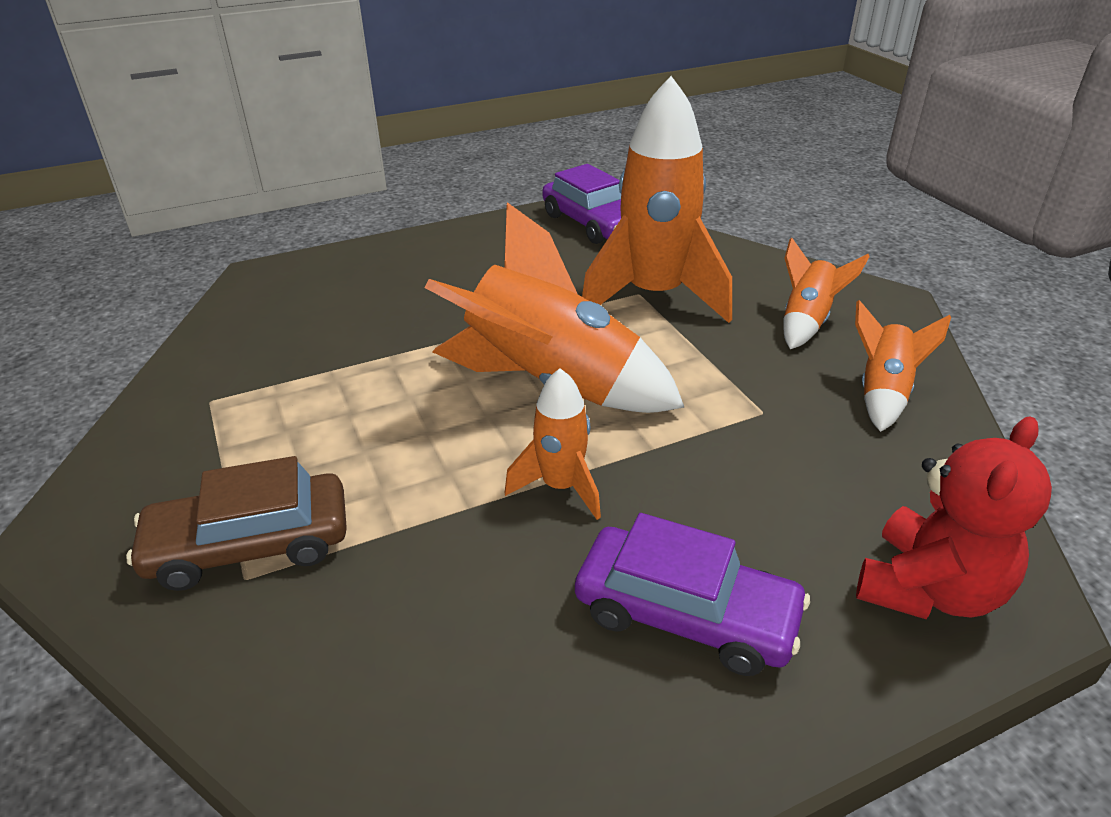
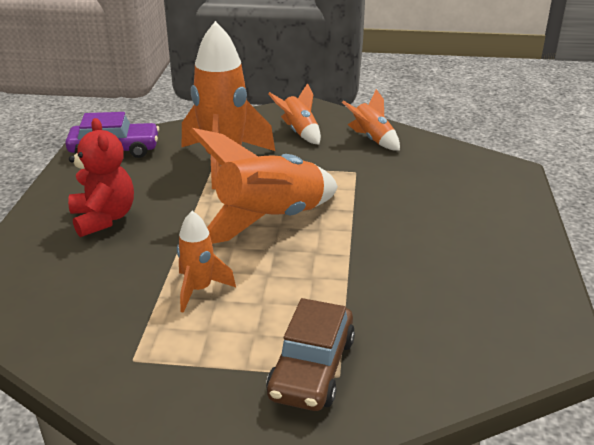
camera: 60 degrees left, 5 degrees down
orange rocket [505,368,601,520] -> orange rocket moved to [177,211,236,313]
purple car [575,513,810,676] -> none
red teddy bear [856,417,1052,619] -> red teddy bear moved to [68,118,134,237]

